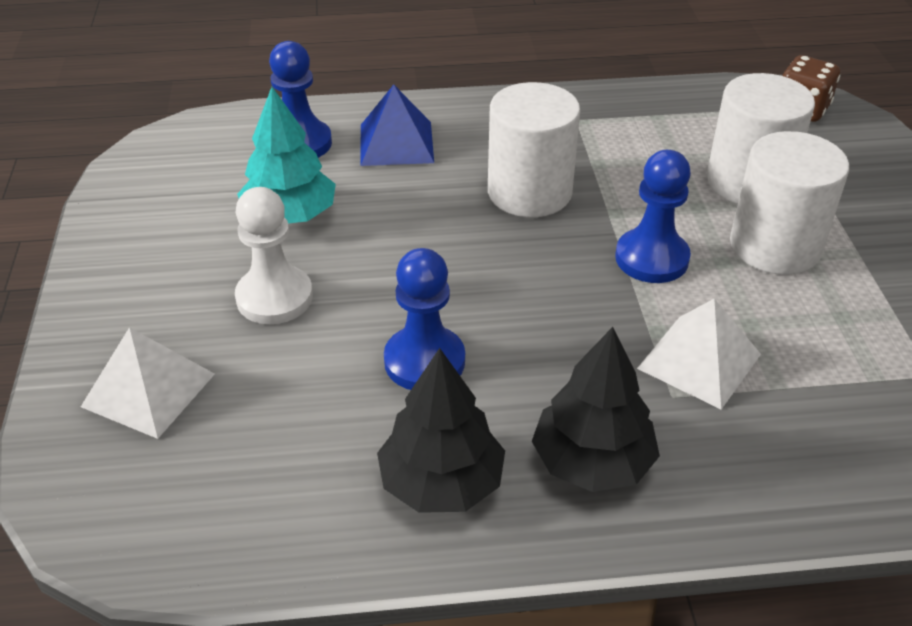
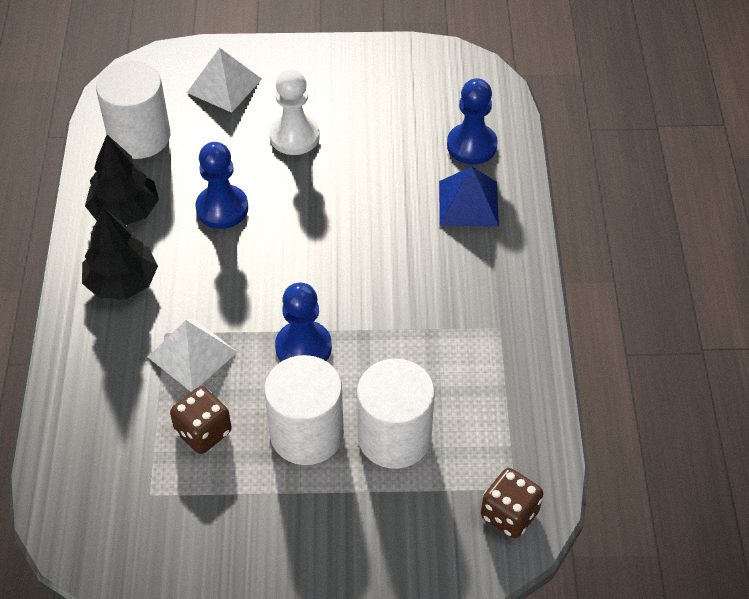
camera: 95 degrees right, 10 degrees up
turquoise tree [237,87,336,223] -> none
white cylinder [488,82,580,217] -> white cylinder moved to [96,61,170,159]
none -> brown dice [170,386,232,454]

